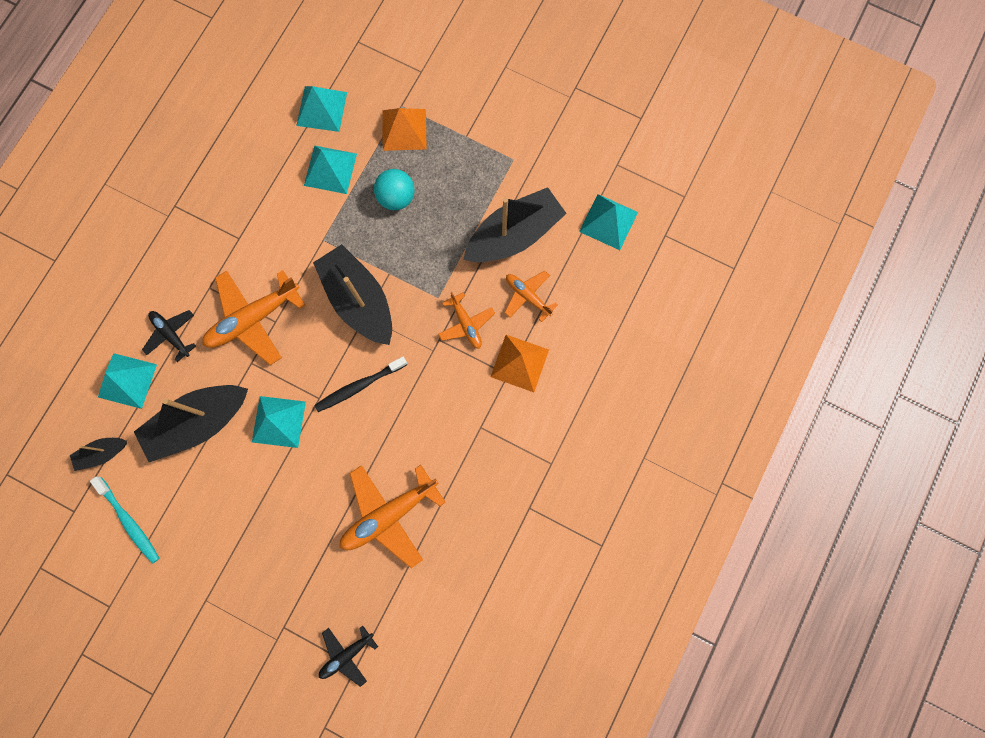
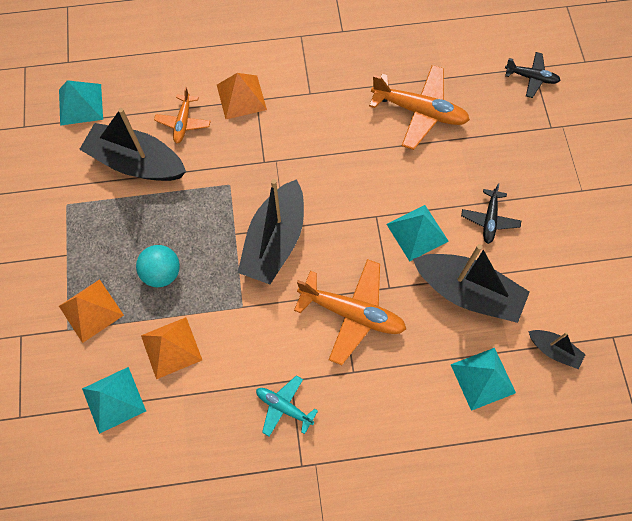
camera: 125 degrees left, 10 degrees down
turquoise toothbrush [90,477,160,564] -> none
black plane [142,310,196,362] -> black plane moved to [461,183,521,244]
turquoise pyramid [304,145,357,194] -> orange pyramid [141,317,202,379]
black toothbrush [314,356,407,412] -> none
orange plane [438,291,495,349] -> none
none -> turquoise plane [256,375,318,437]

